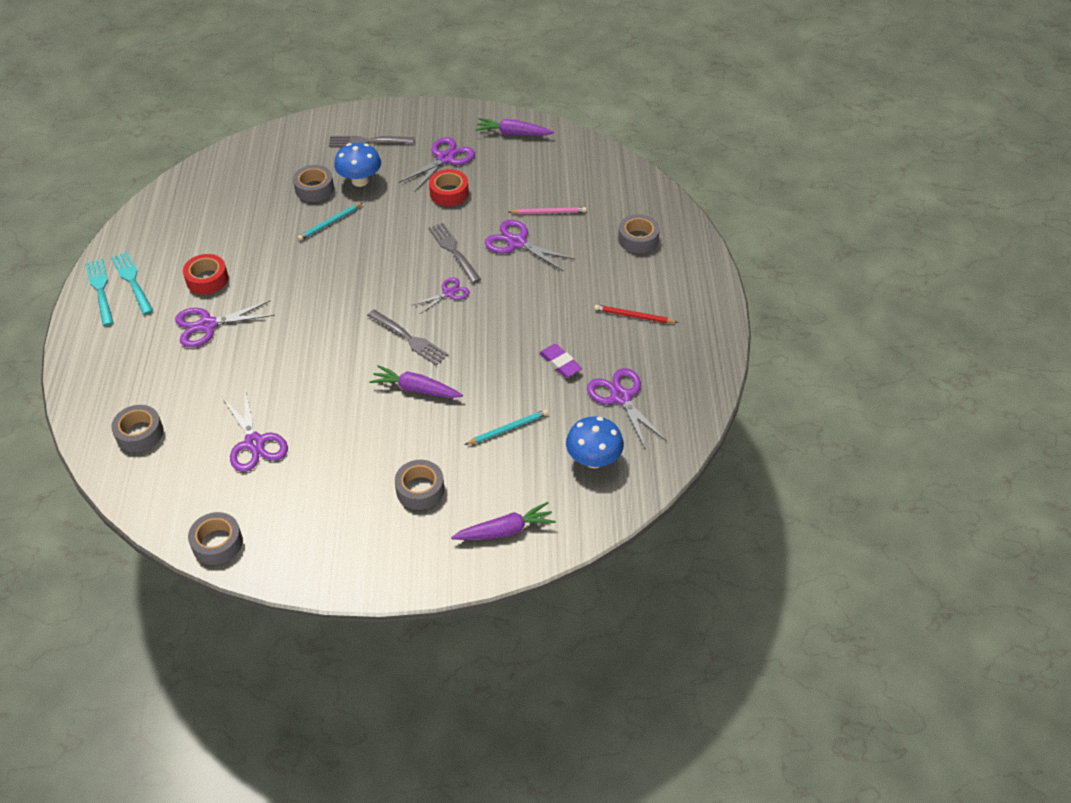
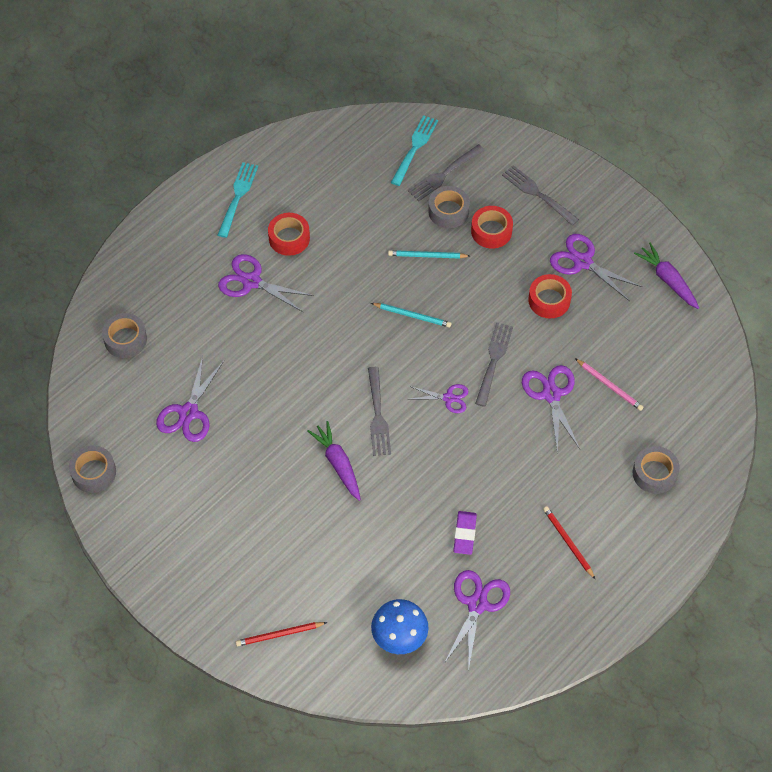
camera: 45 degrees right, 10 degrees up
turquoise fork [86,259,114,326] -> turquoise fork moved to [391,115,438,186]
blue mushroom [334,142,381,187] -> red tape [471,206,513,248]
grey tape [395,460,444,510] -> none
purple scissors [399,137,475,192] -> purple scissors turned 135 degrees counterclockwise [550,234,642,301]
purple carrot [451,502,556,540] -> red pencil [236,622,327,646]
turquoise pencil [465,409,548,445] -> turquoise pencil moved to [371,303,451,327]
none -> grey fork [408,144,485,201]

